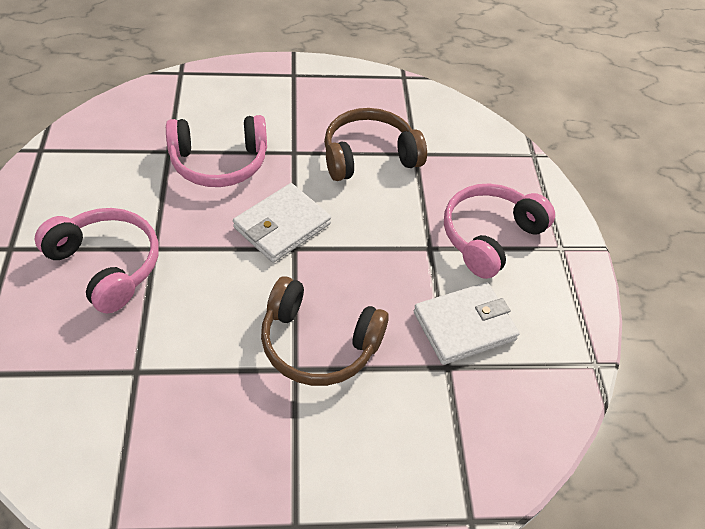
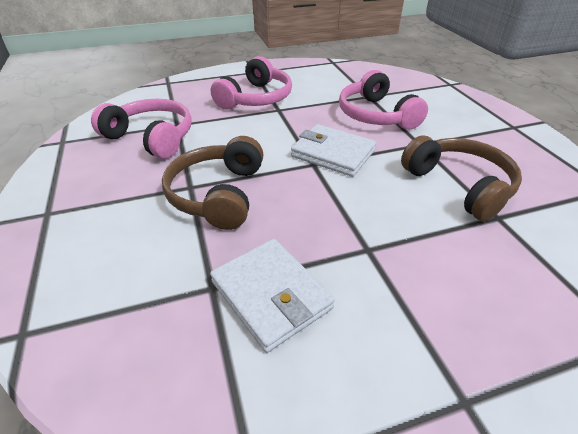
camera: 80 degrees right, 10 degrees down
pink headphones [444,183,555,279] -> pink headphones moved to [91,99,192,159]

